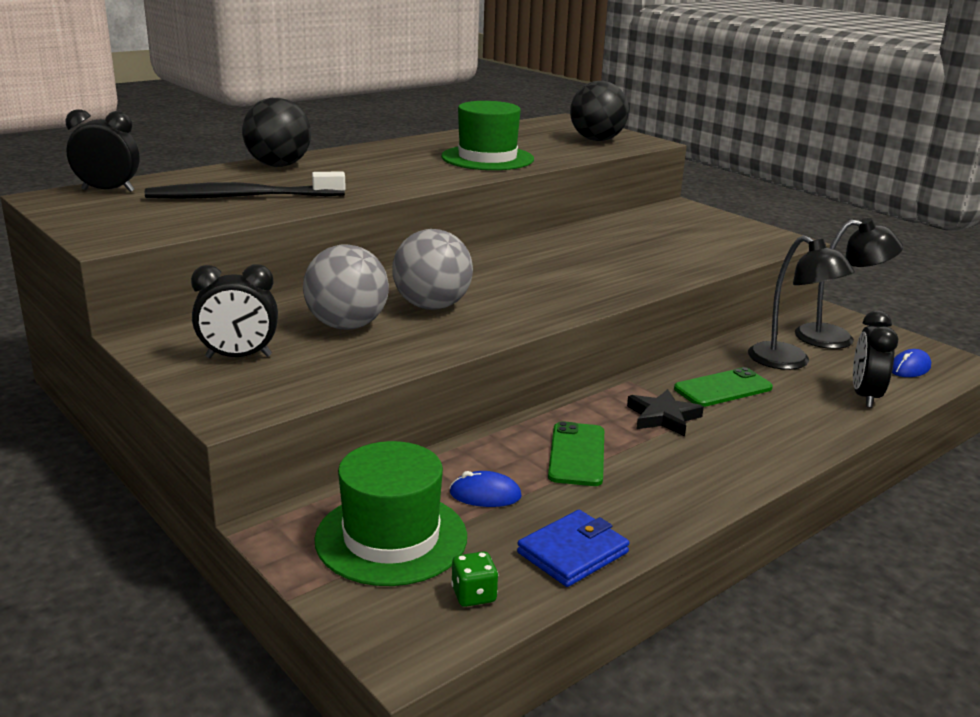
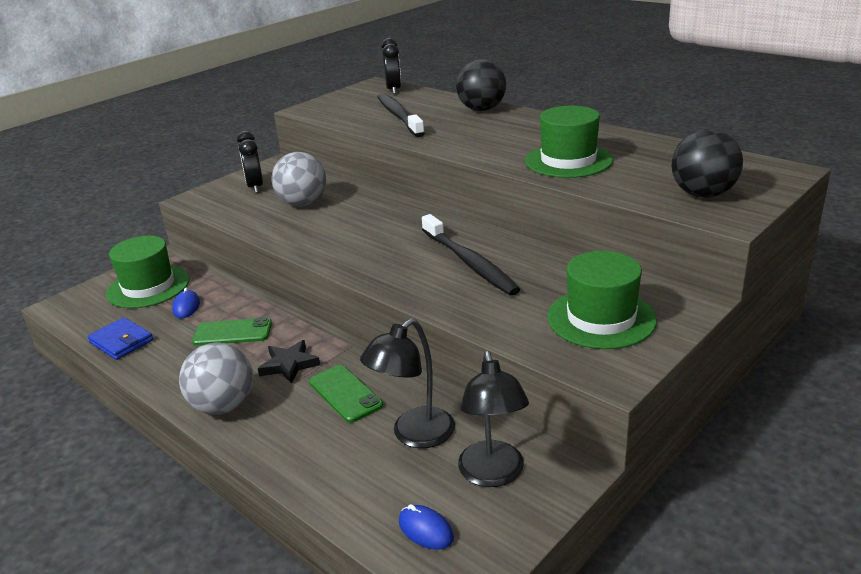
camera: 85 degrees right, 5 degrees up
grey ball [392,229,473,310] -> grey ball moved to [179,343,253,415]
green dice [451,552,498,607] -> none
black clock [853,311,898,408] -> none
none -> black toothbrush [422,214,520,296]
none -> green hat [547,251,657,349]

